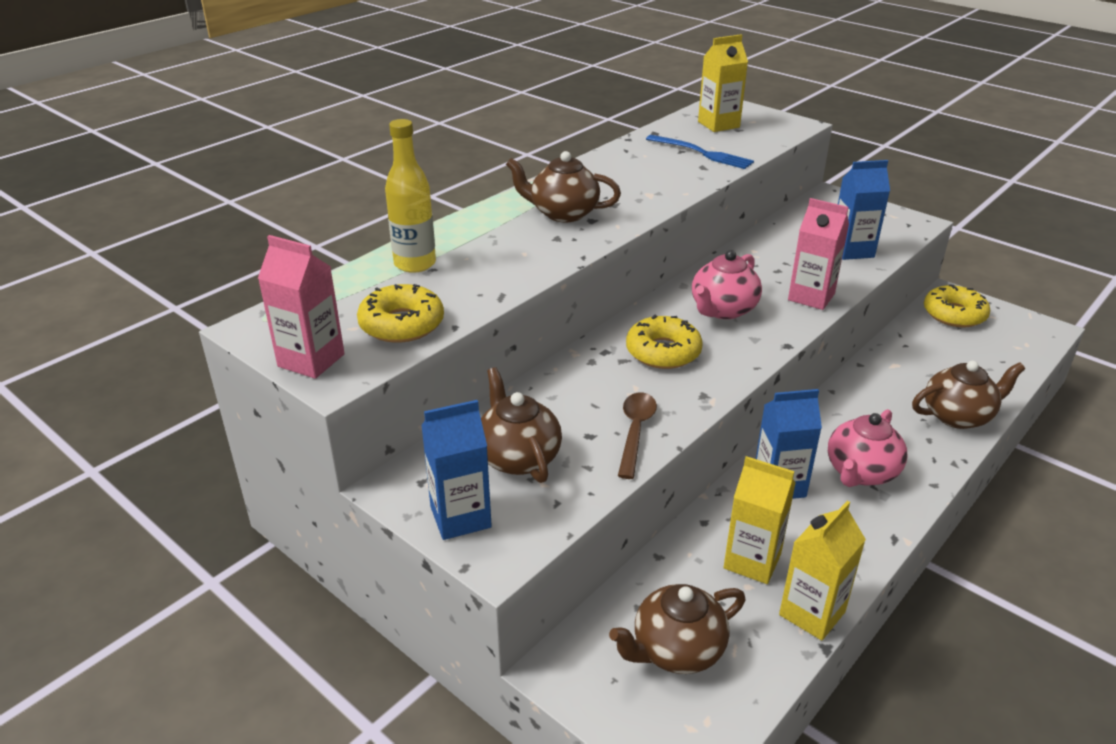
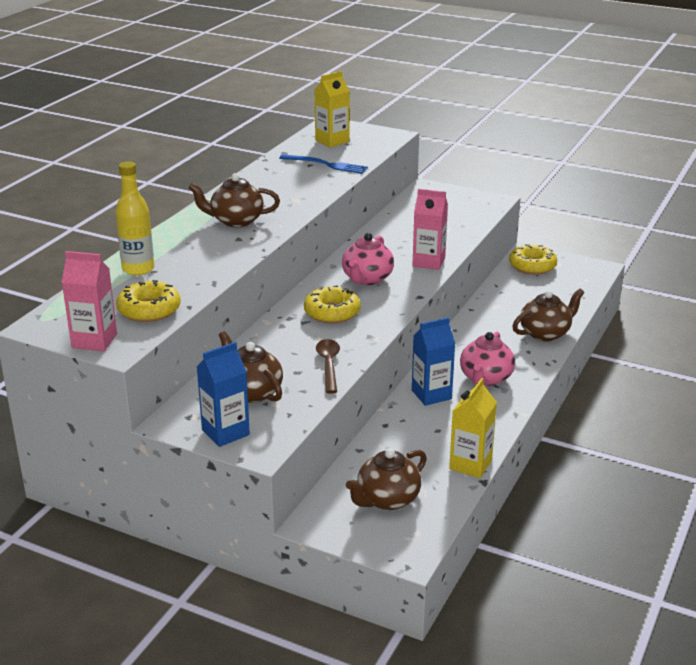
camera: 15 degrees left, 5 degrees down
yellow carton [724,456,795,584] -> none
blue carton [838,160,890,260] -> none

